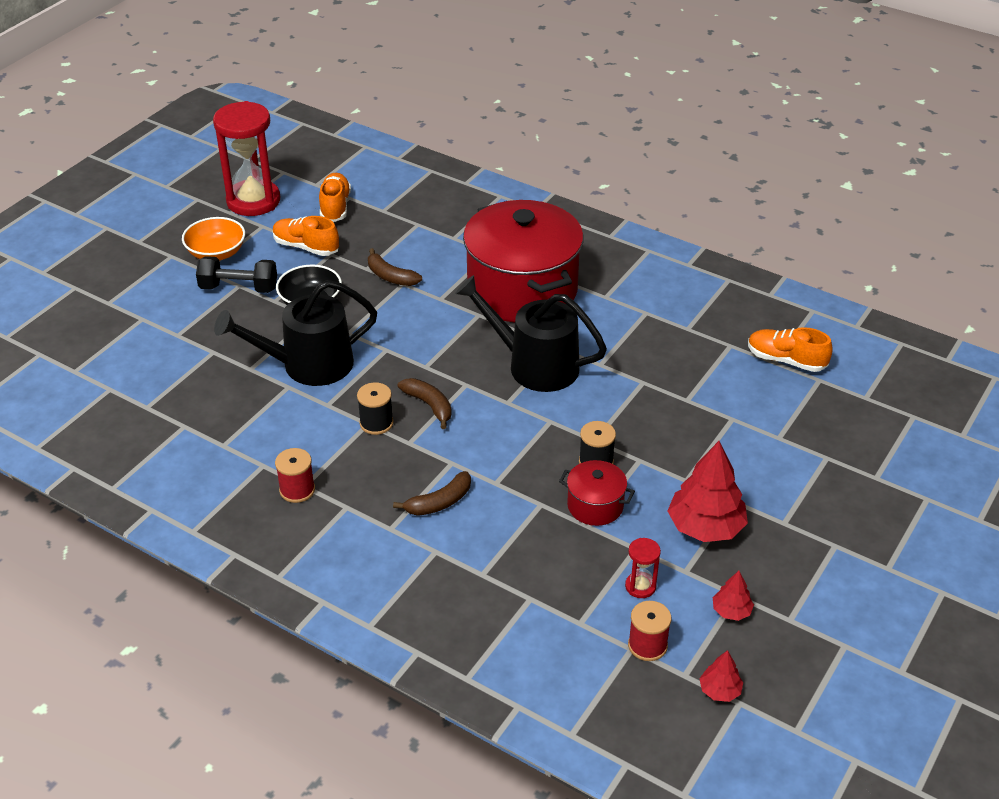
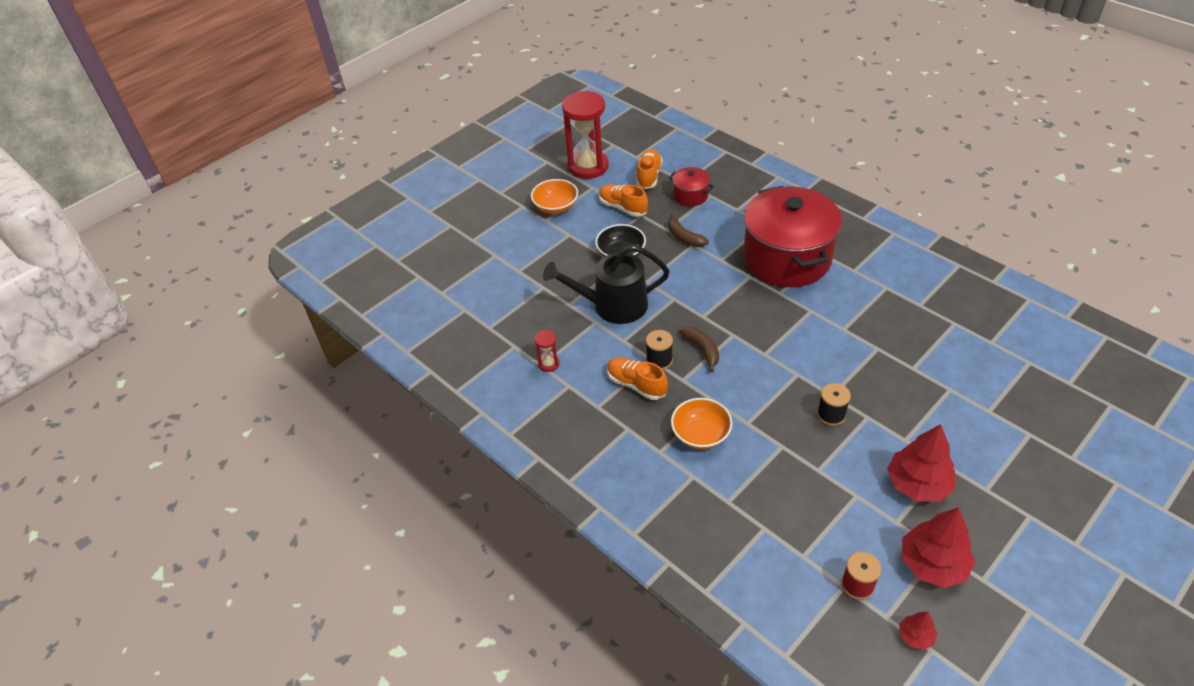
camera: 15 degrees right, 5 degrees up
black dumbbell [196,256,277,293] -> none
red spool [275,448,315,503] -> none
brown banana [393,471,471,516] -> orange bowl [671,398,732,449]
black watering can [455,275,607,392] -> none
red pot [559,460,635,526] -> red pot moved to [669,167,714,206]
red hourglass [625,538,661,598] -> red hourglass moved to [534,330,560,372]
red tree [713,571,754,621] -> red tree [902,507,975,588], size x2.03
orange shoe [748,327,832,372] -> orange shoe moved to [607,357,668,400]

